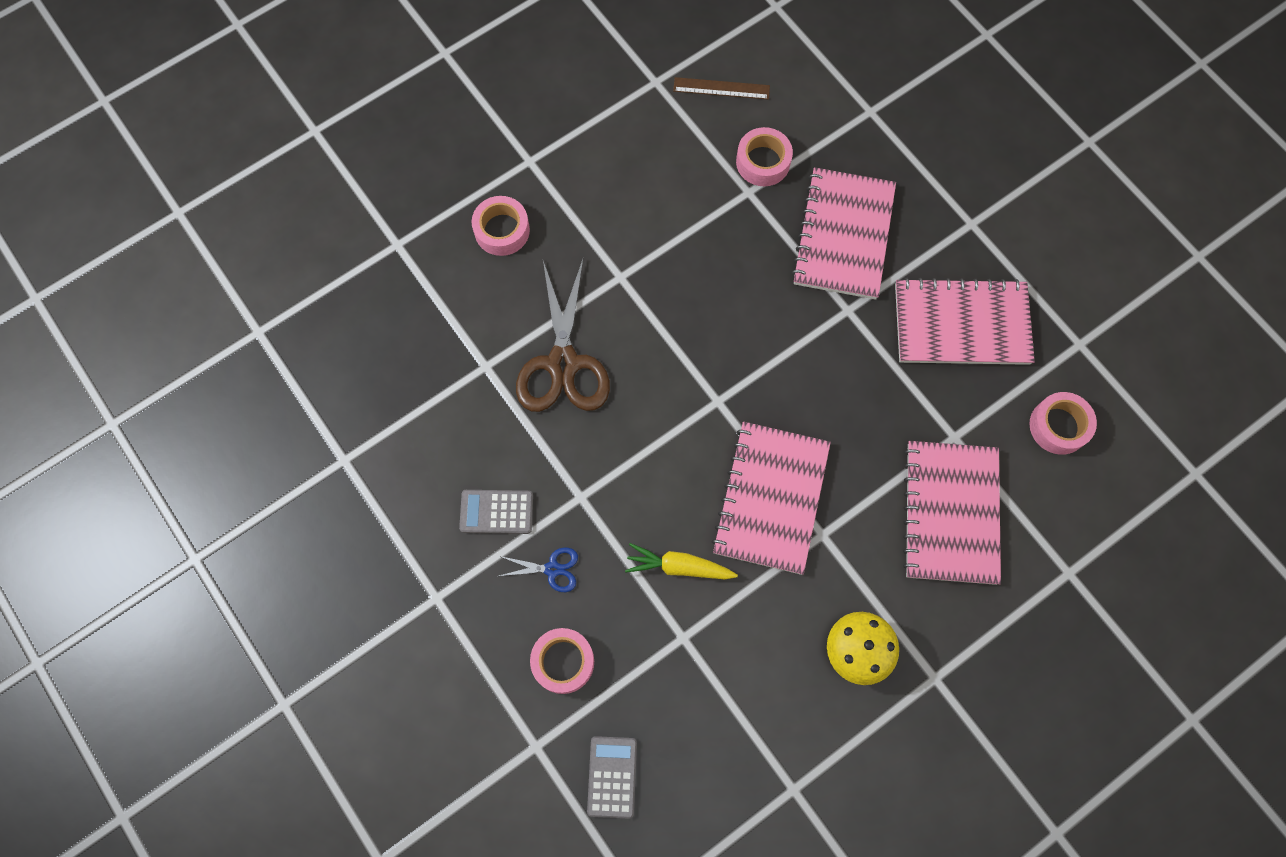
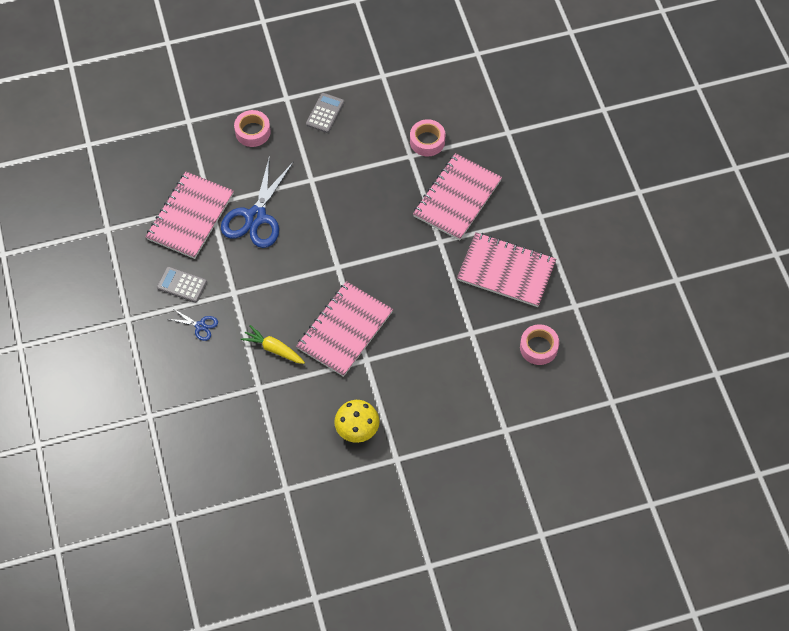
camera: 20 degrees right, 10 degrees down
brown scissors [516,259,610,412] -> blue scissors [221,155,294,248]
pink tape [530,628,594,694] -> none
grey calculator [587,736,637,819] -> grey calculator moved to [306,93,344,133]
brown ruler [673,77,770,100] -> none
pink notebook [903,441,1001,585] -> pink notebook moved to [146,172,234,259]

